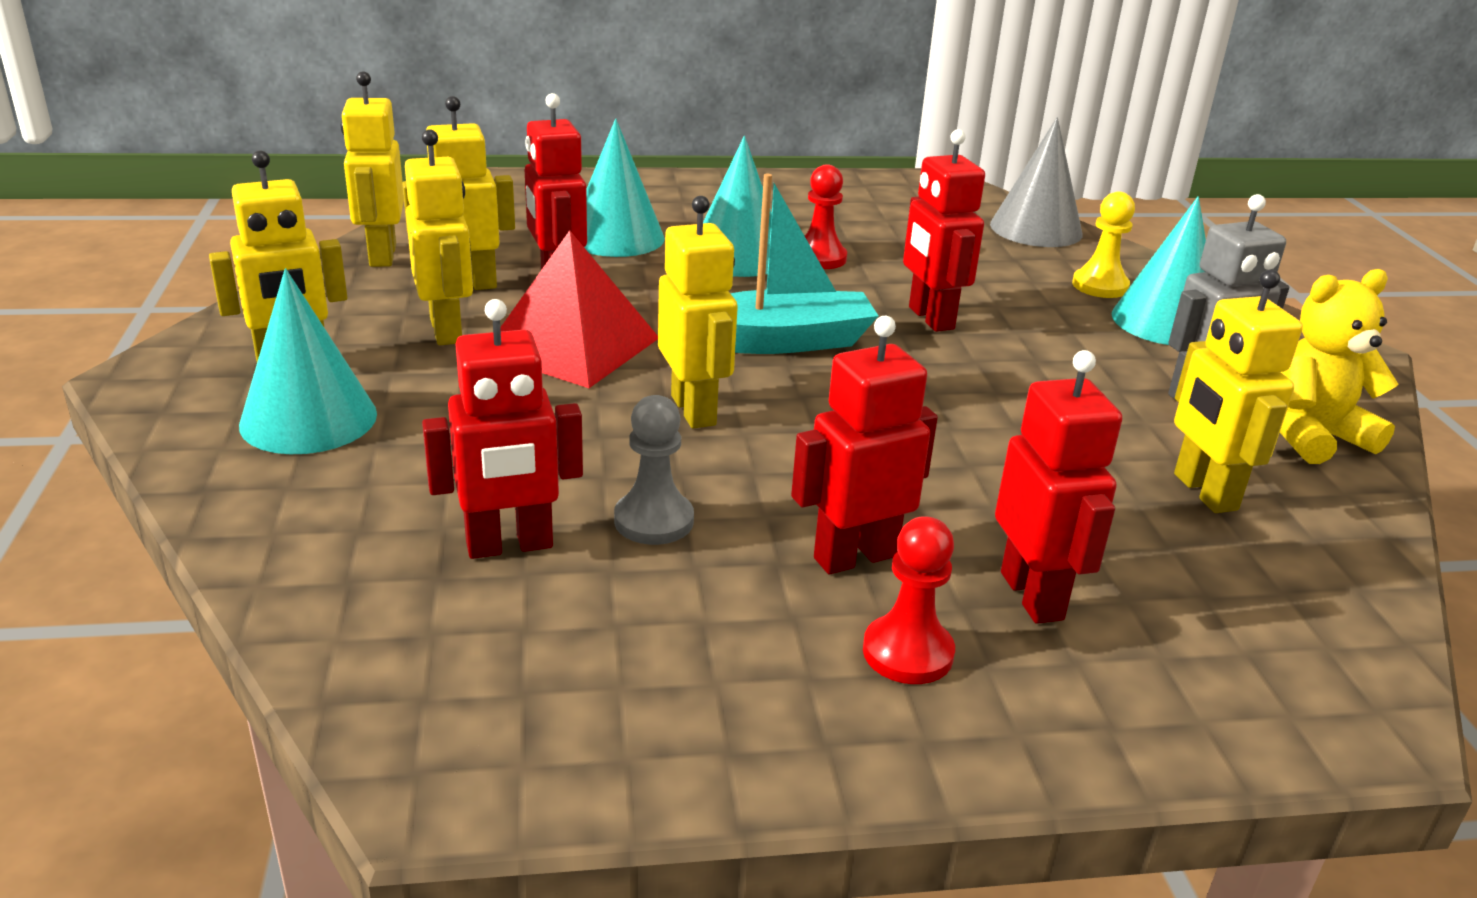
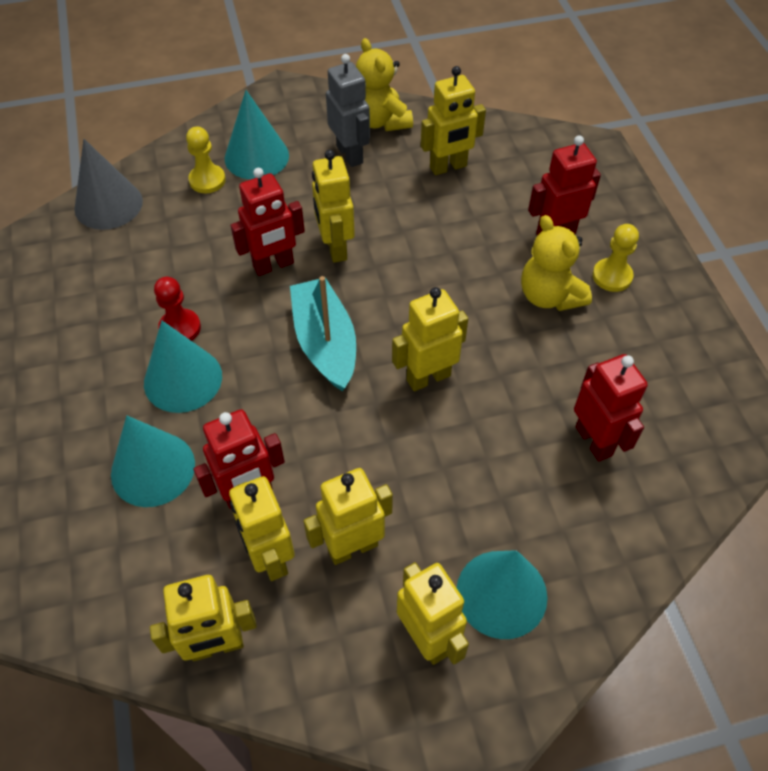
camera: 95 degrees left, 25 degrees up
red pyramid [500,230,658,388] -> none
grey pawn [614,395,694,545] -> none
red robot [791,316,938,574] -> yellow teddy bear [521,215,592,311]
red pawn [863,516,955,684] -> yellow pawn [592,224,639,292]
none -> yellow robot [312,150,355,263]

